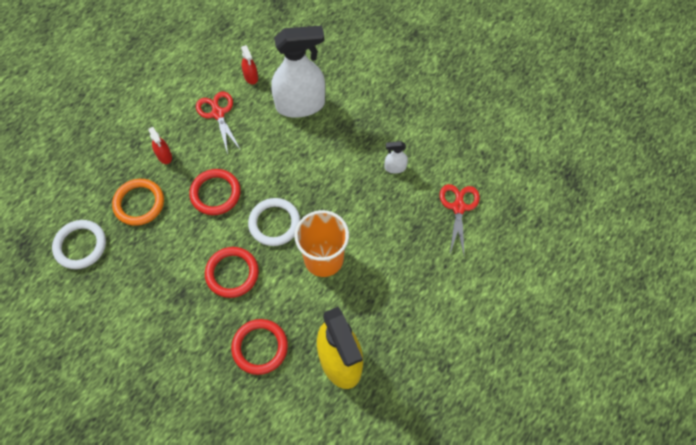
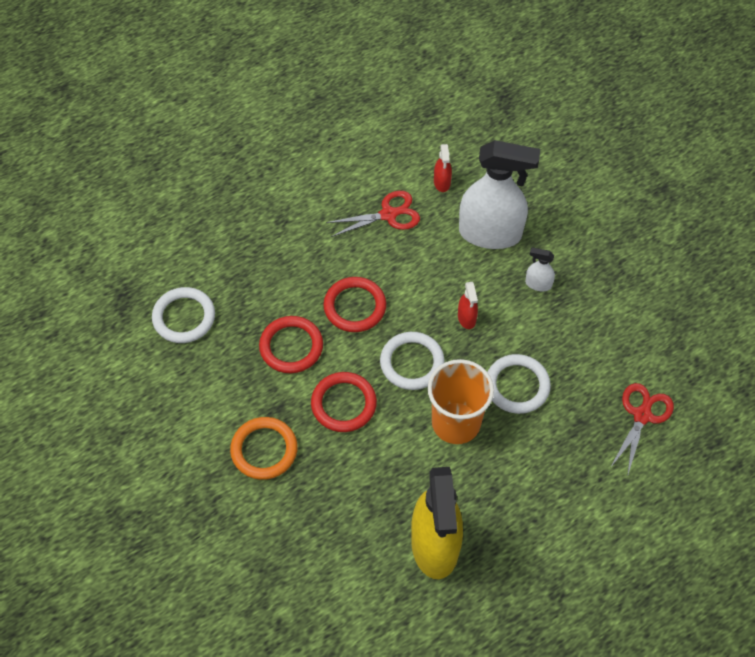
camera: 20 degrees right, 5 degrees down
orange ring [112,179,164,226] -> orange ring moved to [230,417,298,480]
red spray bottle [148,127,172,164] -> red spray bottle moved to [458,282,478,329]
red scissors [196,91,241,154] -> red scissors turned 75 degrees clockwise [326,191,420,237]
red ring [231,319,288,375] -> red ring moved to [259,316,323,373]
white spray bottle [385,141,408,174] -> white spray bottle moved to [525,247,555,292]
none -> white ring [488,354,551,414]

